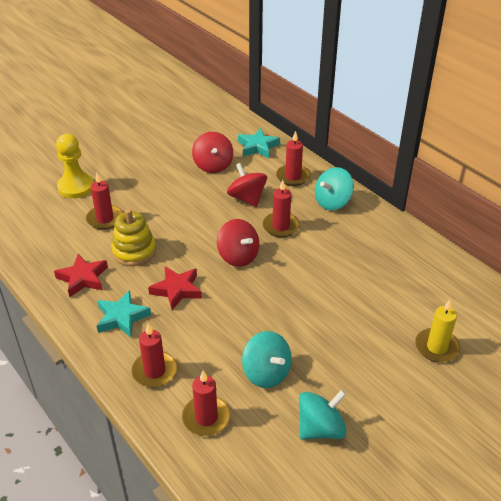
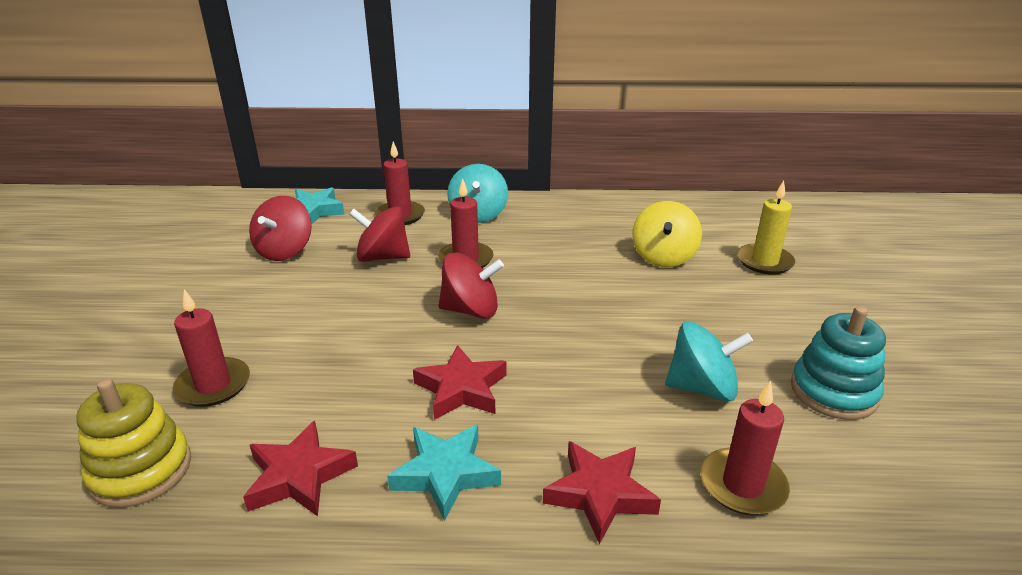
camera: 50 degrees left, 10 degrees down
yellow pawn [56,134,94,198] -> none
yellow stacking toy [111,209,156,266] -> yellow stacking toy moved to [76,379,191,508]
red candle [132,324,177,387] -> red star [543,441,661,545]
red spinning top [192,132,233,173] -> red spinning top turned 75 degrees clockwise [249,196,312,261]
turquoise spinning top [299,390,347,440] -> turquoise stacking toy [791,306,886,420]
none -> yellow spinning top [632,201,702,267]

